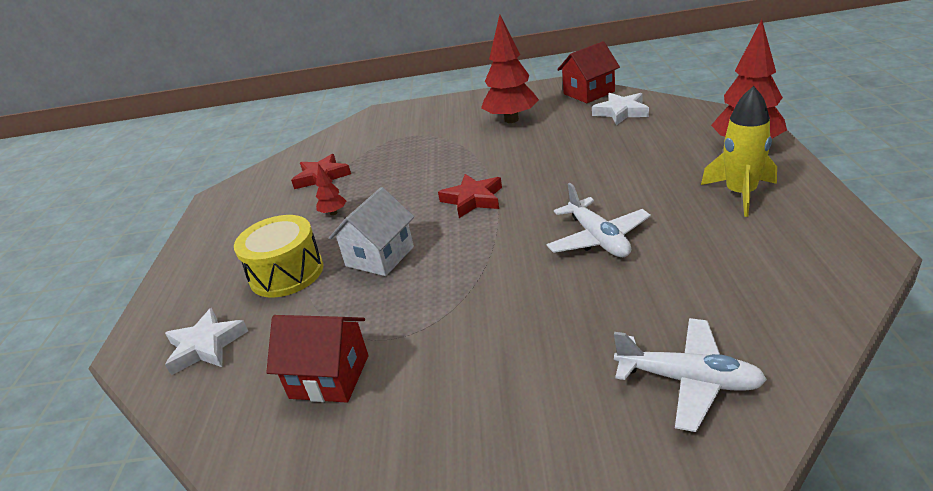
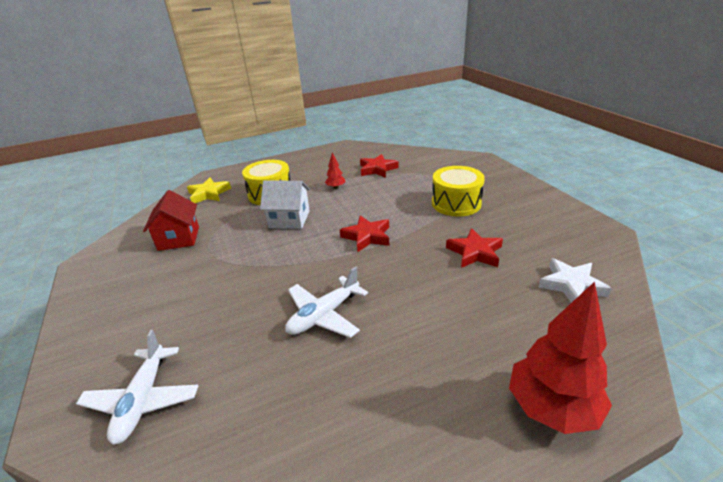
camera: 65 degrees right, 0 degrees up
white star [165,308,248,375] -> yellow star [187,178,231,203]
red tree [481,15,539,123] -> none
red house [557,41,620,103] -> none
yellow rocket [701,86,777,217] -> none
none -> yellow drum [432,166,485,216]
none -> red star [446,228,503,268]

